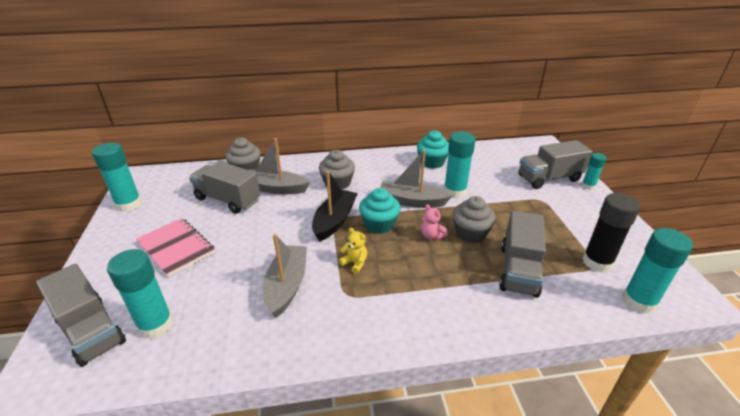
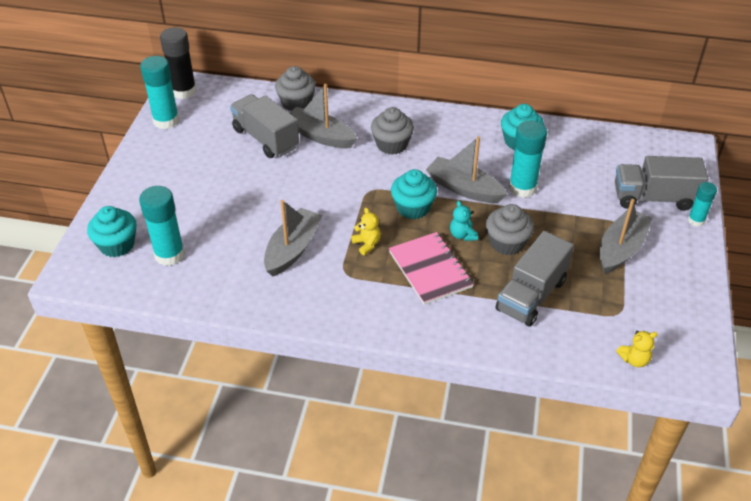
camera: 20 degrees right, 10 degrees up
grey truck [36,264,126,367] -> turquoise cupcake [87,206,136,257]
pink notebook [136,218,215,277] -> pink notebook moved to [389,232,474,305]
black boat [312,171,358,241] -> none
pink teddy bear [421,204,448,240] -> turquoise teddy bear [450,200,478,241]
black glue stick [582,193,640,272] -> black glue stick moved to [160,27,197,99]
turquoise glue stick [622,228,693,314] -> yellow teddy bear [616,331,658,367]
none -> grey boat [600,199,653,274]

